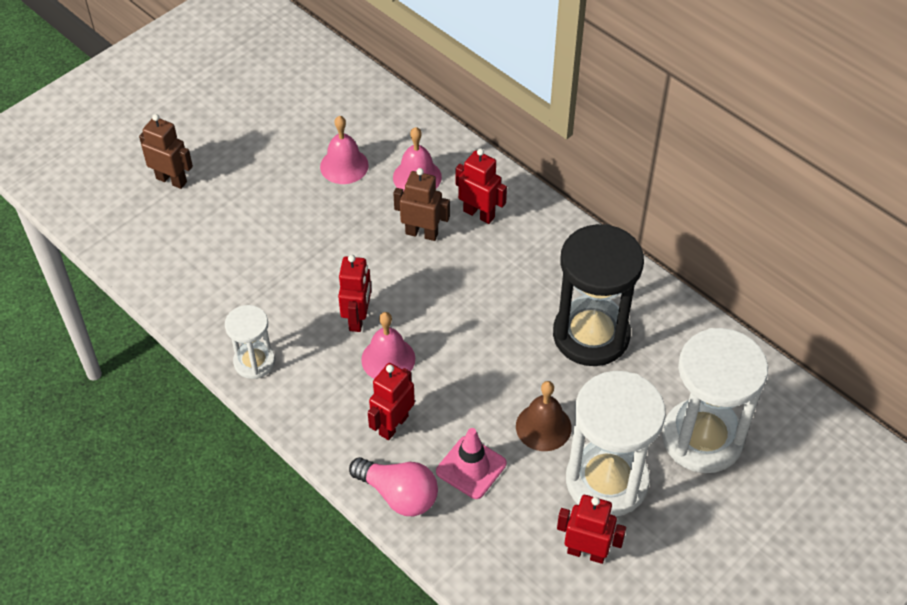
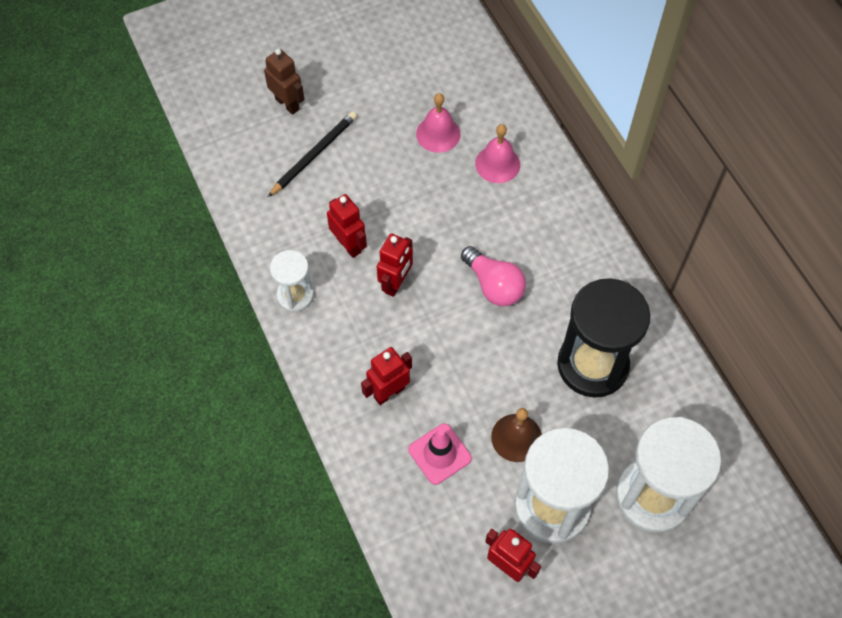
camera: 20 degrees right, 10 degrees up
pink light bulb [349,457,438,516] -> pink light bulb moved to [461,246,526,306]
pink bell [361,312,415,379] -> none
brown robot [393,168,450,241] -> none
red robot [456,148,507,224] -> red robot moved to [327,194,367,258]
none -> black pencil [268,112,357,197]

